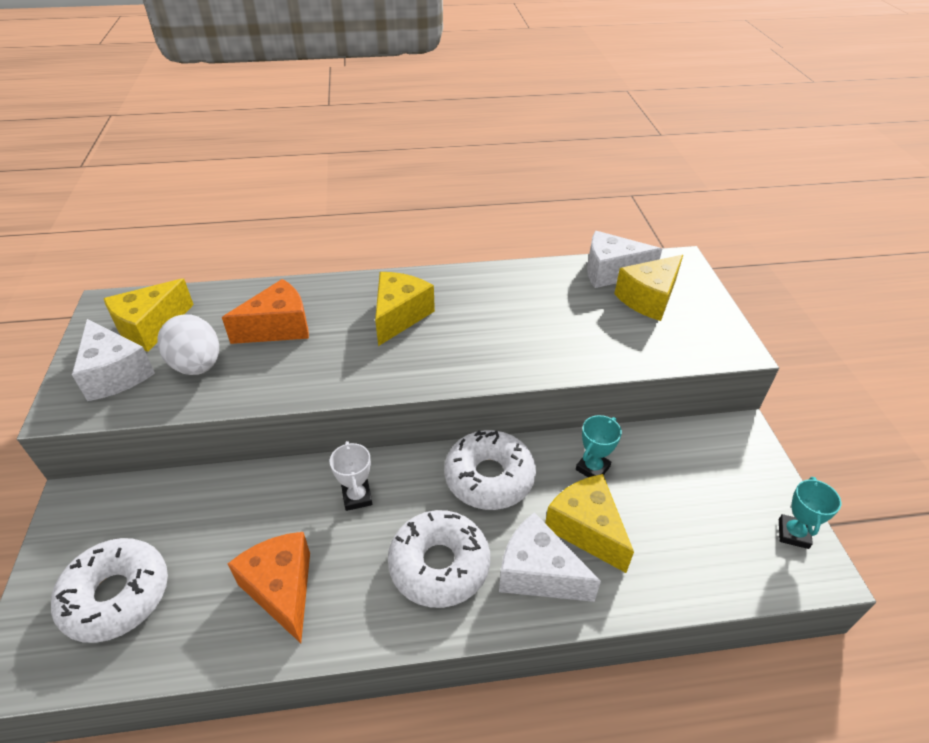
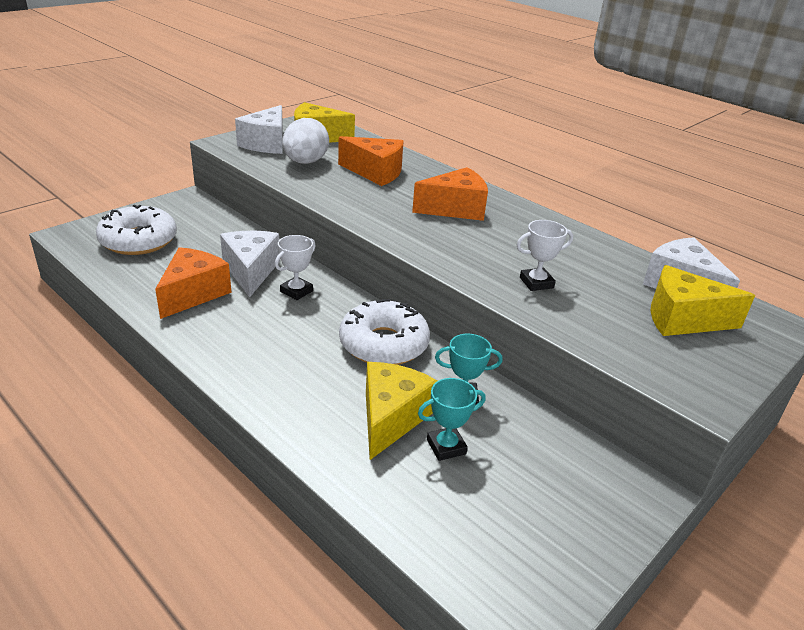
camera: 50 degrees right, 10 degrees down
yellow cheese [375,272,435,346] -> orange cheese [412,167,488,221]
white donut [388,510,490,608] -> none
white cheese [499,512,601,602] -> white cheese moved to [220,231,280,297]
turquoise trophy [779,477,841,549] -> turquoise trophy moved to [418,378,486,461]
none -> white trophy [517,220,573,291]

